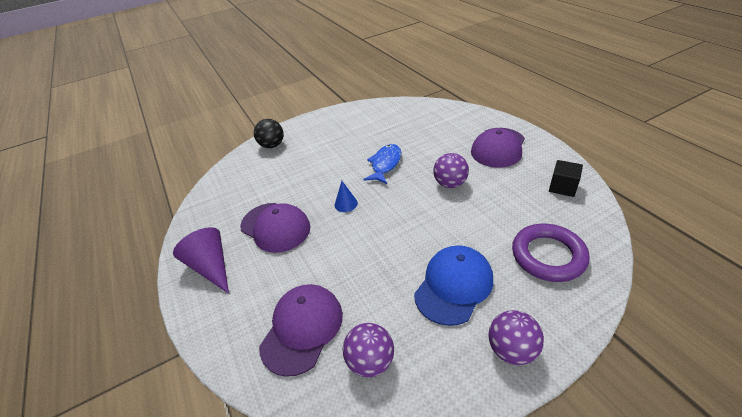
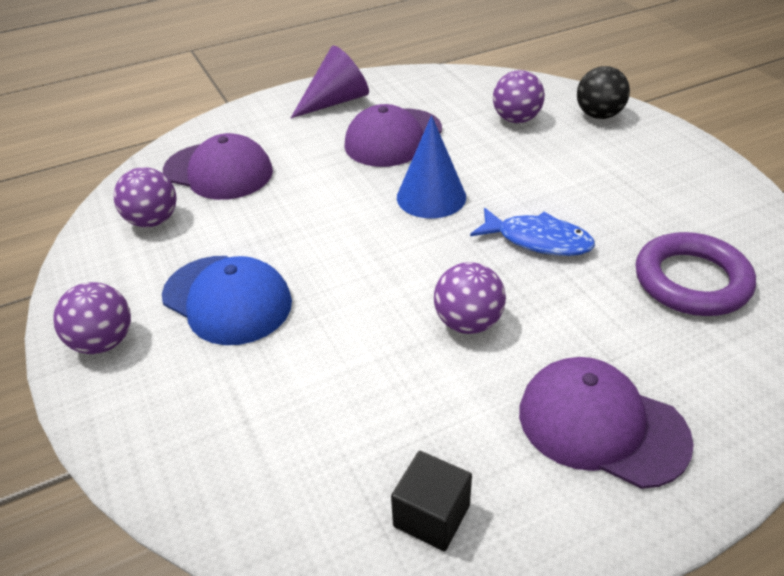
camera: 90 degrees right, 0 degrees up
blue cone [335,181,358,212] -> blue cone [397,115,466,218], size x1.81
purple ring [512,224,590,282] -> purple ring moved to [635,232,756,316]
none -> purple ball [493,70,545,123]

